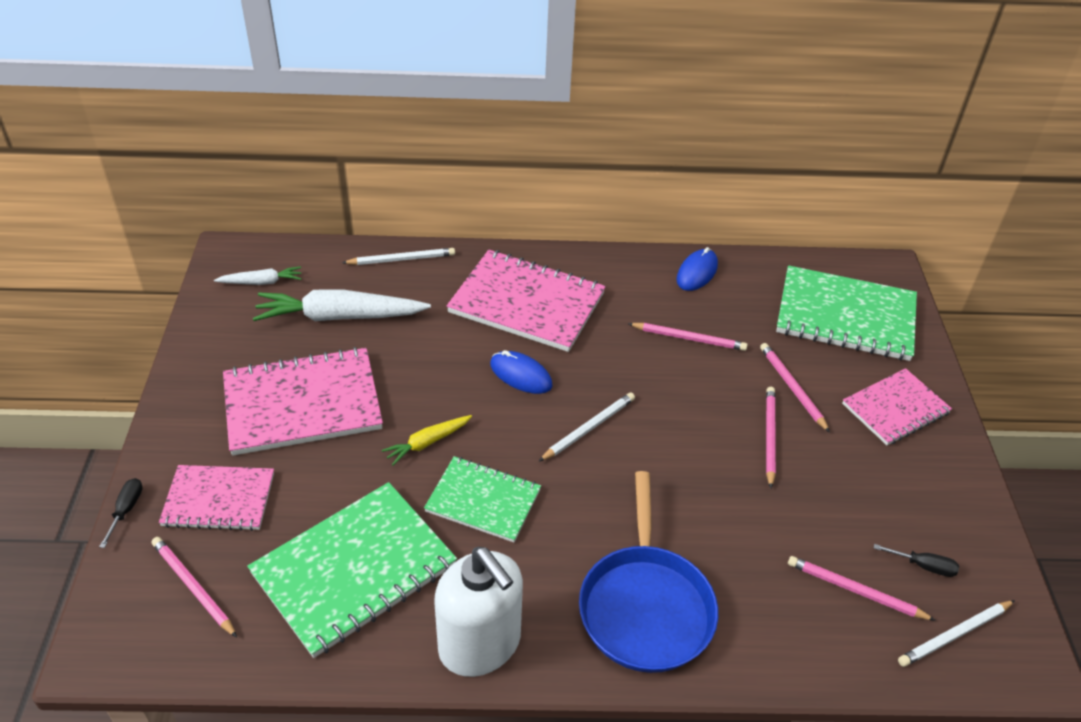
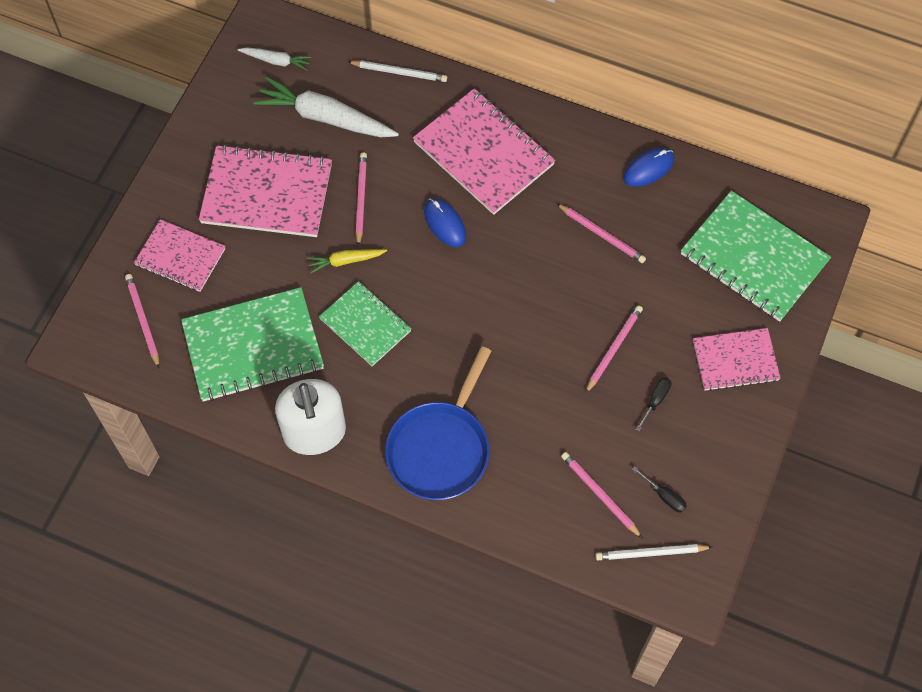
camera: 25 degrees right, 20 degrees up
black screwdriver [99,478,143,548] -> black screwdriver moved to [636,378,671,432]
white pencil [538,393,635,462] -> none
pink pencil [760,343,830,433] -> pink pencil moved to [356,152,367,247]

